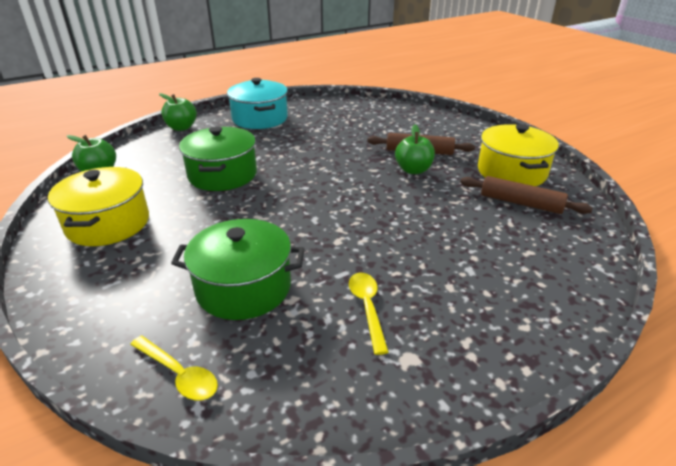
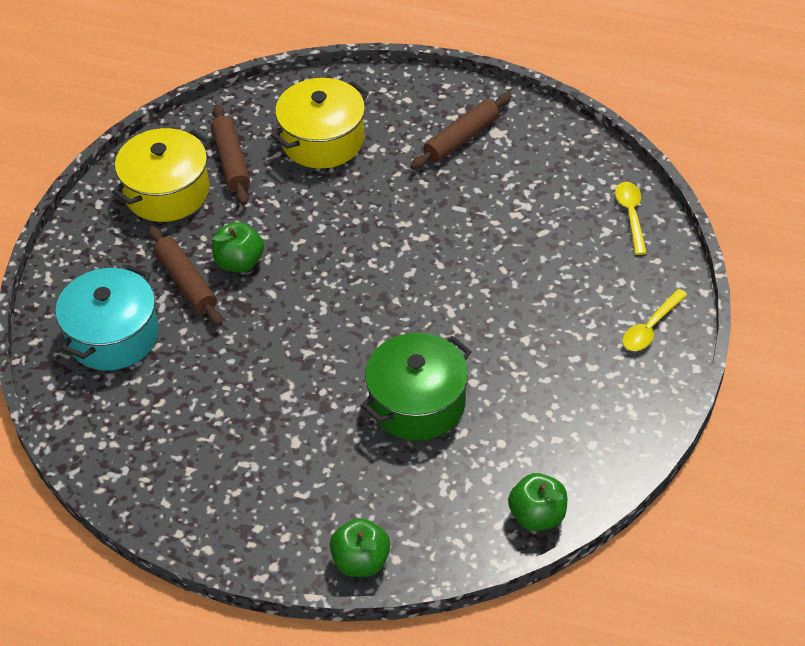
camera: 130 degrees left, 15 degrees up
yellow pot [48,167,149,246] -> yellow pot moved to [271,78,369,169]
green pot [171,219,304,320] -> none
turquoise pot [227,78,288,129] -> turquoise pot moved to [55,265,159,371]
yellow spoon [349,273,389,355] -> yellow spoon moved to [623,289,687,351]
none -> brown rolling pin [410,93,511,170]

